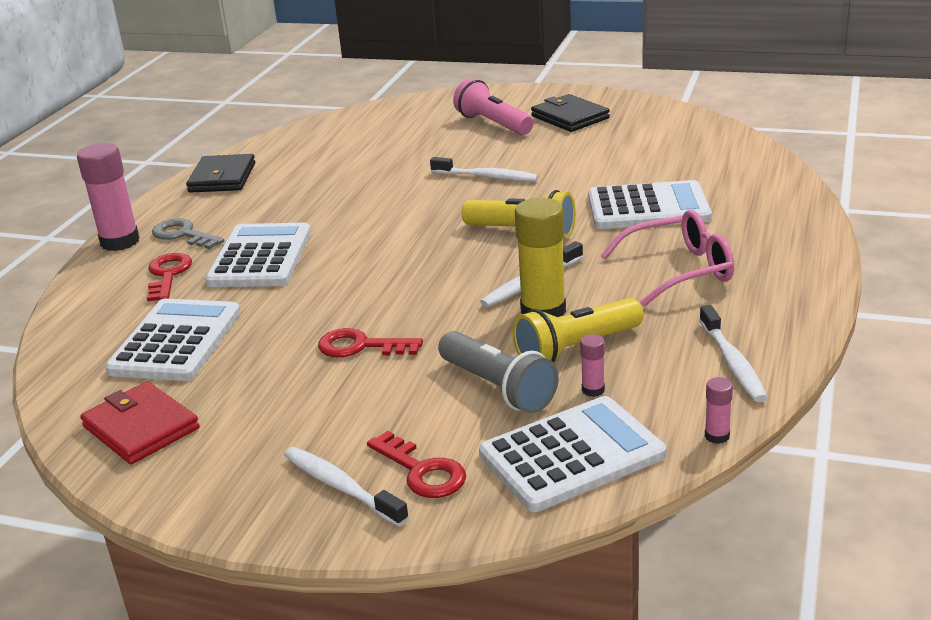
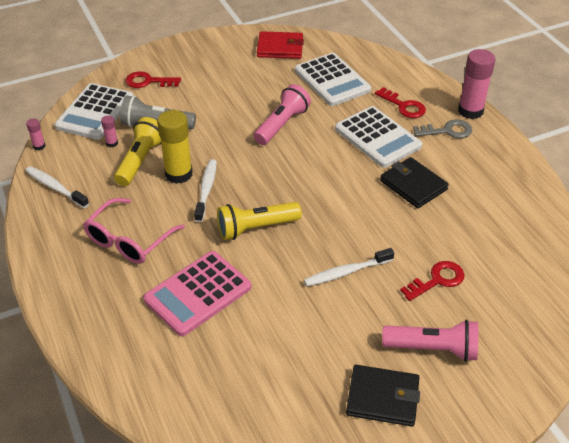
camera: 135 degrees right, 15 degrees up
black wallet [186,154,255,193] -> black wallet moved to [380,157,449,208]
white toothbrush [284,447,409,527] -> none
red key [318,328,423,357] -> red key moved to [400,261,465,301]
white calculator [588,180,712,229] -> pink calculator [143,251,252,336]
none -> pink flashlight [254,84,311,145]

